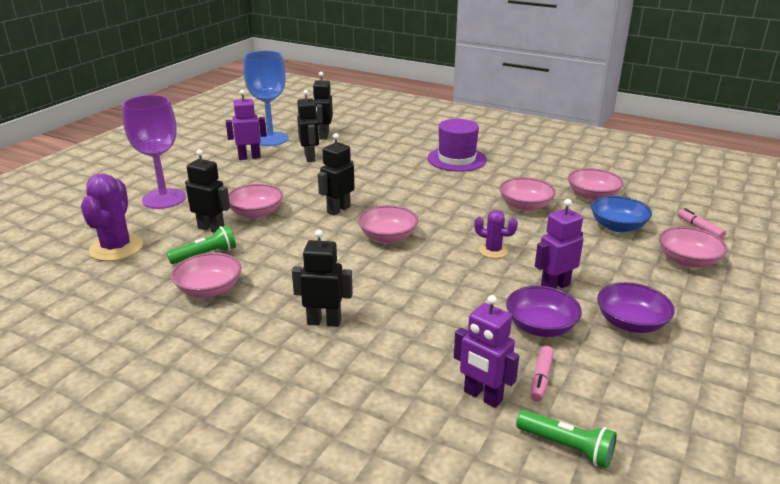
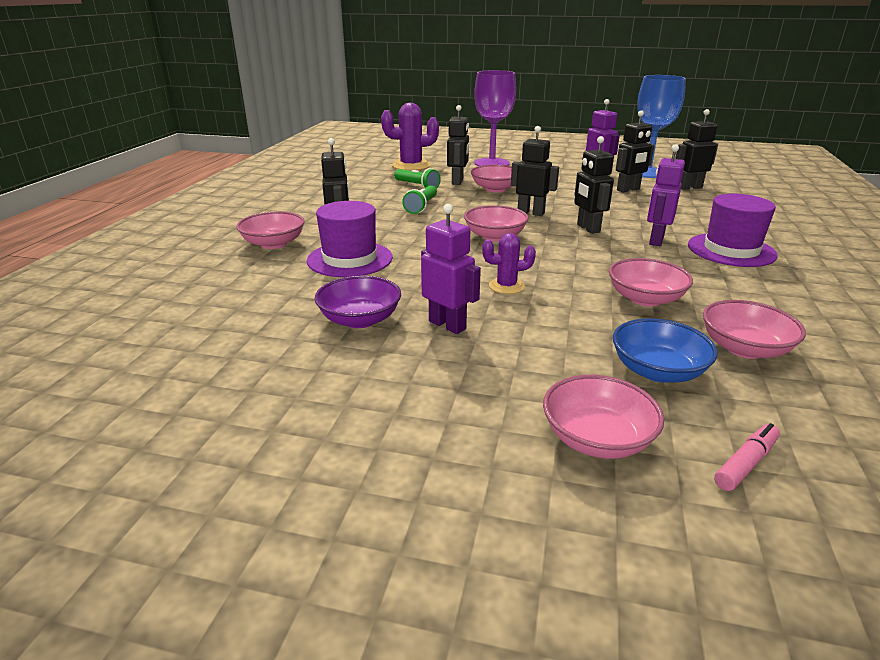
camera: 75 degrees right, 0 degrees up
pink bowl [171,253,242,298] -> pink bowl moved to [236,211,305,249]
purple robot [454,295,519,408] -> purple robot moved to [647,144,685,246]
purple cactus [474,210,518,258] -> purple cactus turned 75 degrees clockwise [482,233,536,294]
green flashlight [516,410,617,468] -> green flashlight moved to [402,185,437,214]
pink marker [530,346,554,402] -> none
purple bowl [597,282,674,333] -> none
none -> purple hat [307,201,393,277]
none -> black robot [574,136,614,234]

